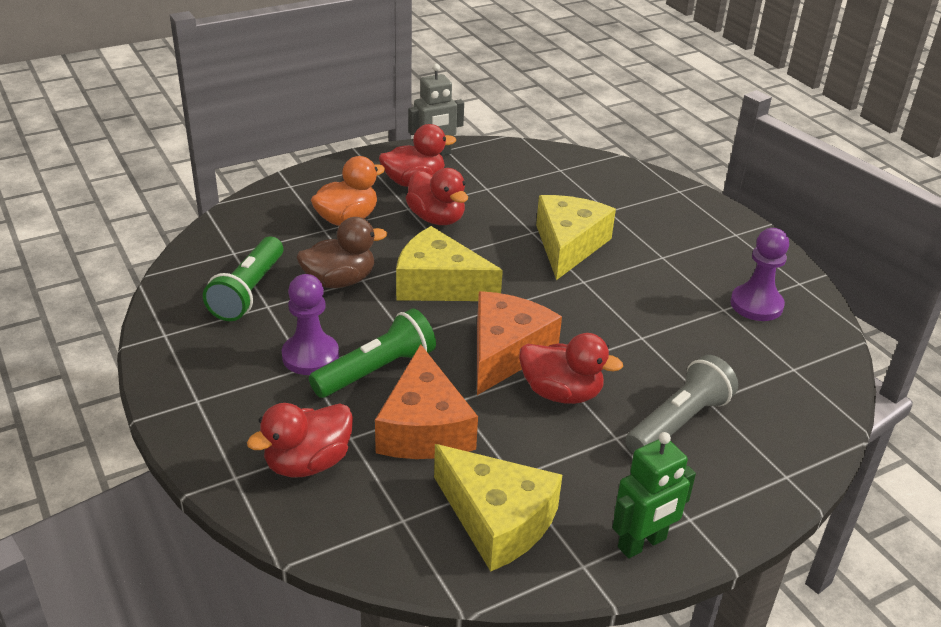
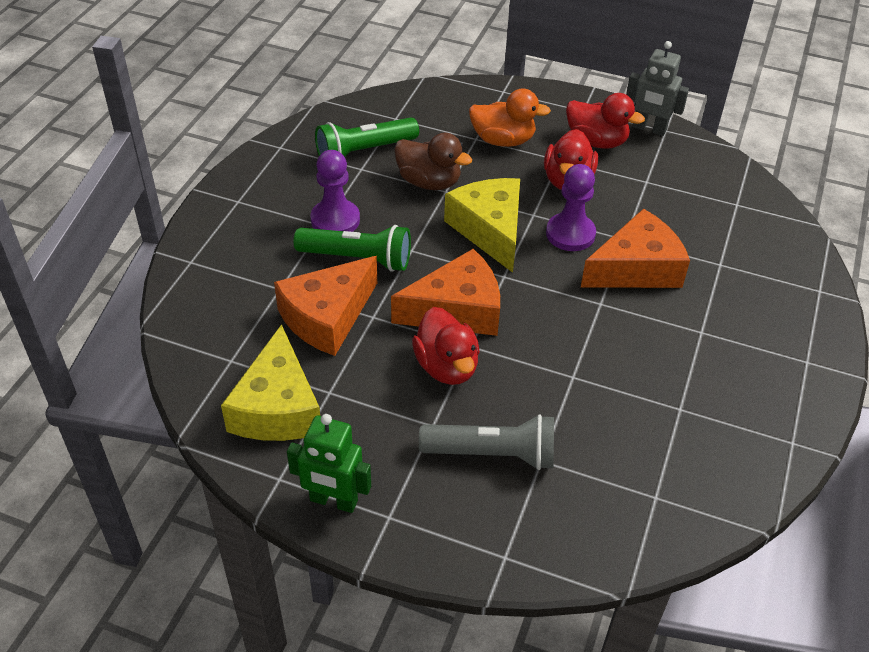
camera: 50 degrees right, 10 degrees up
red duck [247,403,353,477] -> none
yellow cheese [536,195,616,280] -> orange cheese [581,208,690,288]
purple pawn [730,228,789,321] -> purple pawn moved to [546,164,596,251]

